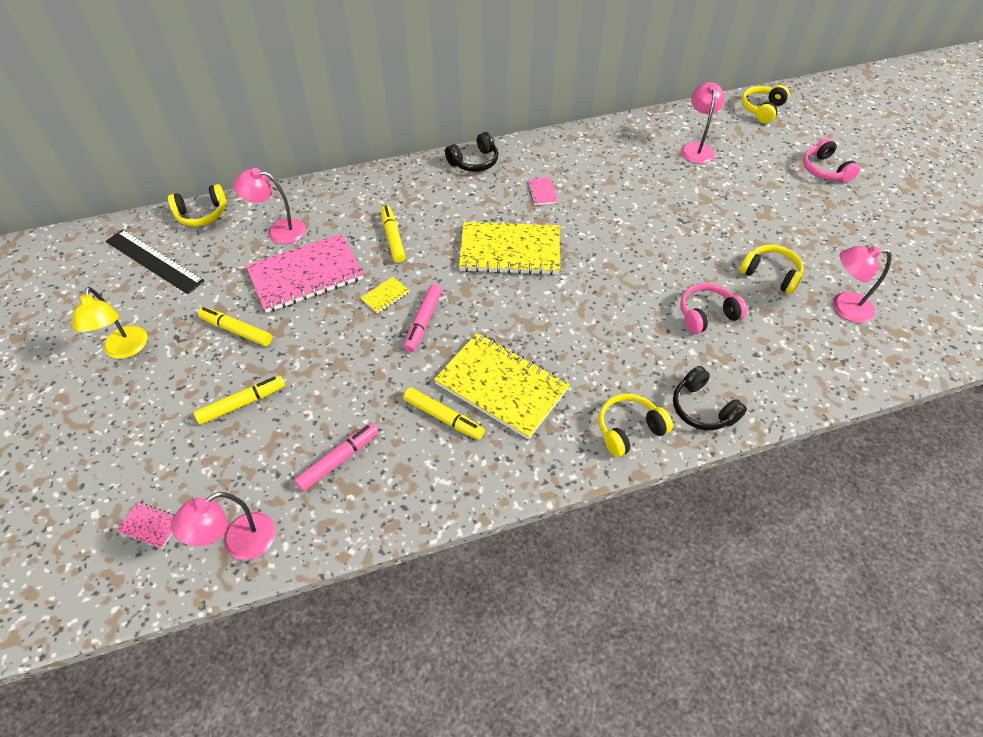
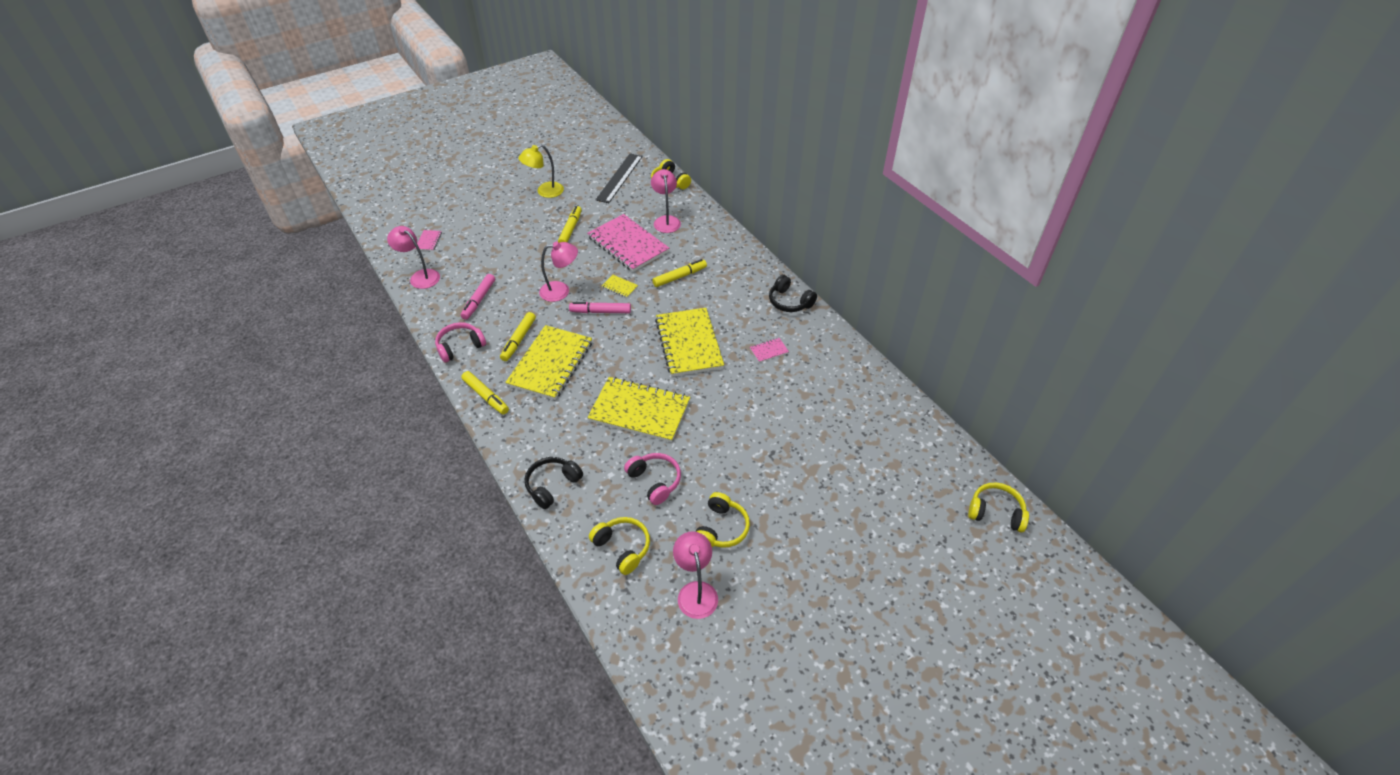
camera: 75 degrees right, 5 degrees down
yellow marker [194,375,285,425] -> yellow marker moved to [461,371,509,415]
pink marker [294,423,378,491] -> pink marker turned 75 degrees clockwise [461,274,495,320]
yellow headphones [598,393,673,457] -> yellow headphones moved to [589,517,650,575]
pink lamp [681,82,724,164] -> pink lamp moved to [539,241,578,302]
pink headphones [803,138,860,183] -> pink headphones moved to [435,322,486,363]
none -> yellow notebook [587,377,690,442]

